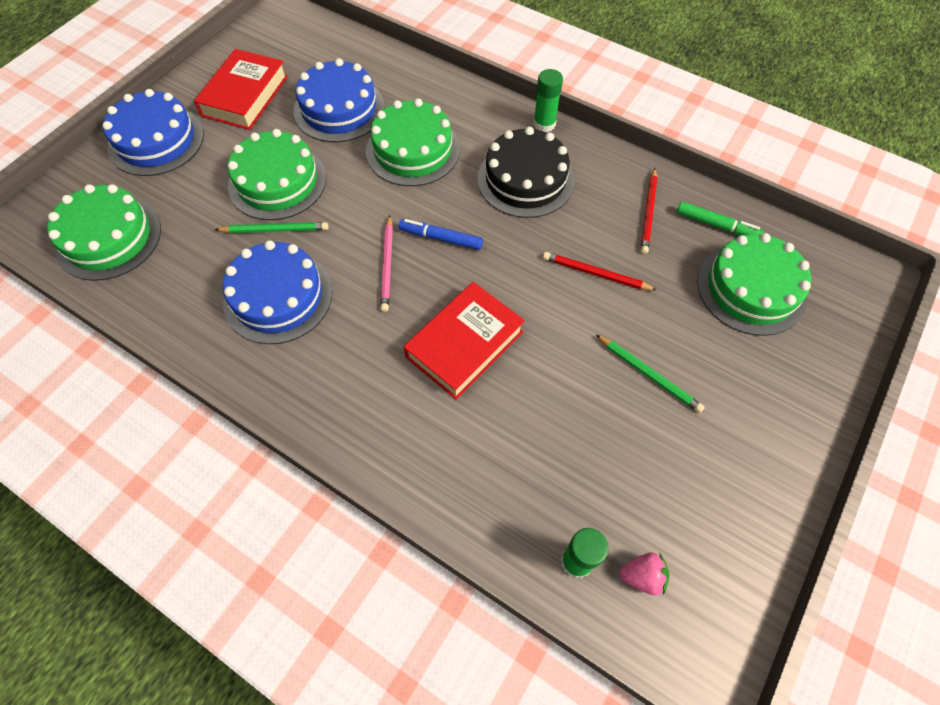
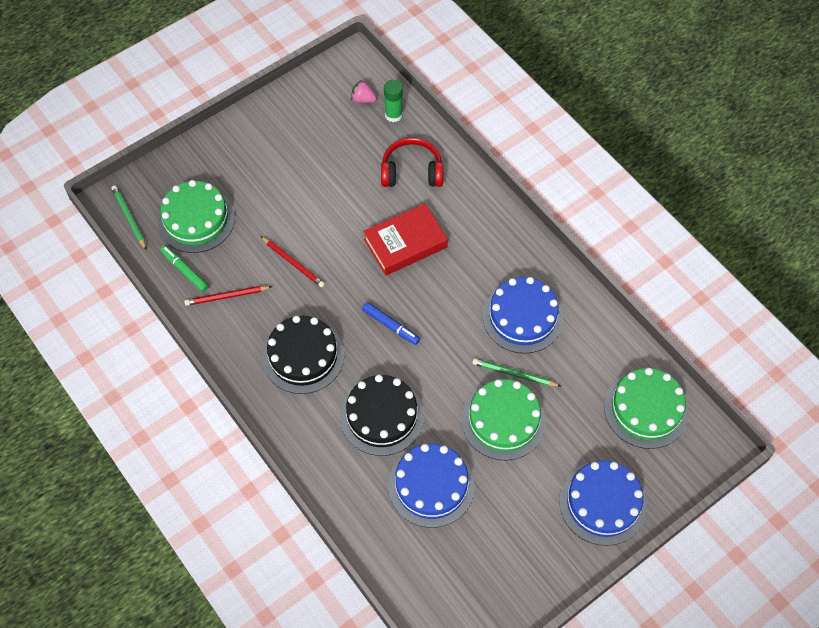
camera: 160 degrees left, 0 degrees up
red book [194,49,288,130] -> none
green cake [366,98,460,186] -> black cake [340,374,424,456]
pink pencil [380,215,393,312] -> none
green glue stick [533,69,563,132] -> none
green pencil [596,335,705,413] -> green pencil moved to [111,185,147,250]
red pencil [641,168,657,254] -> red pencil turned 135 degrees counterclockwise [184,286,273,306]
none -> red headphones [381,137,443,187]

